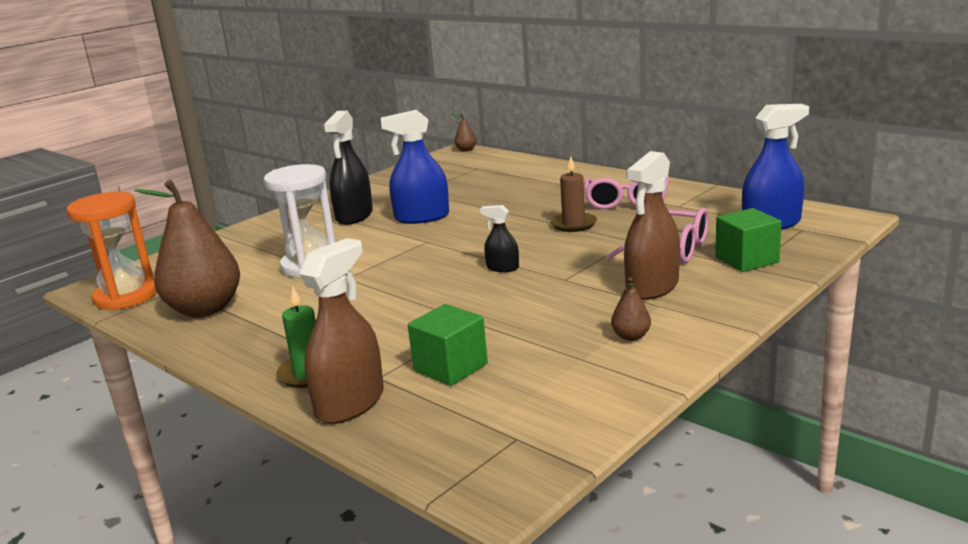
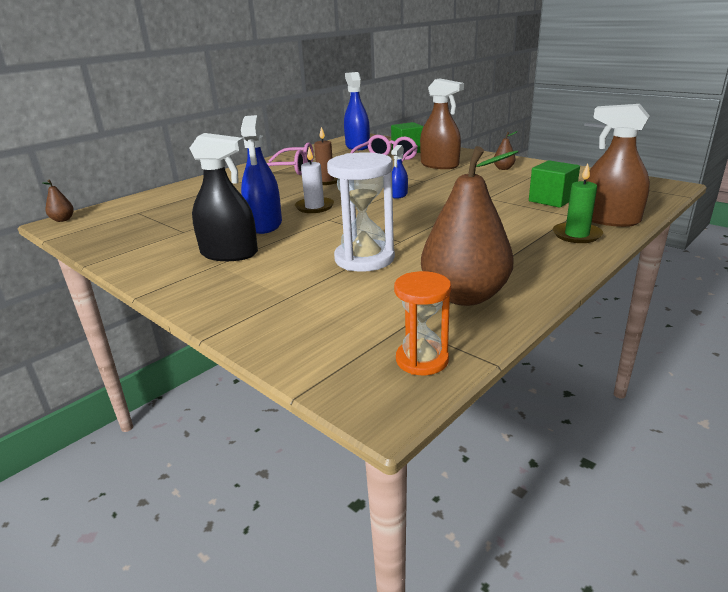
camera: 90 degrees left, 5 degrees up
orange hourglass [67,192,156,310] -> orange hourglass [394,271,451,375], size x0.63
black spray bottle [480,205,519,272] -> blue spray bottle [391,145,408,199]
none -> white candle [295,147,334,213]

